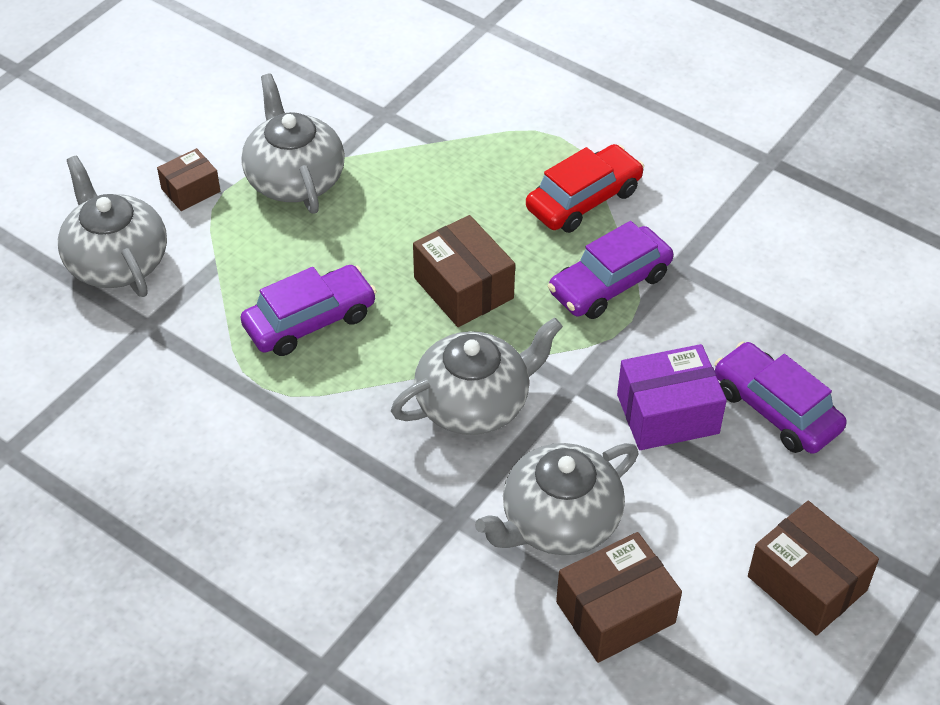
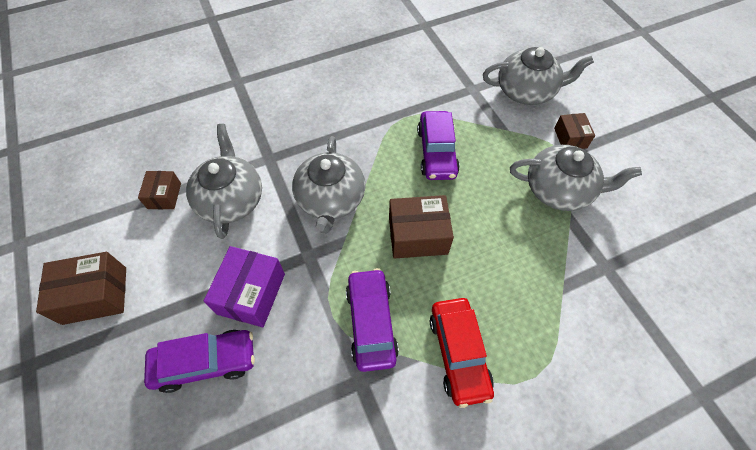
camera: 120 degrees right, 10 degrees up
brown box [556,532,682,663] -> brown box [138,171,181,209], size x0.61

